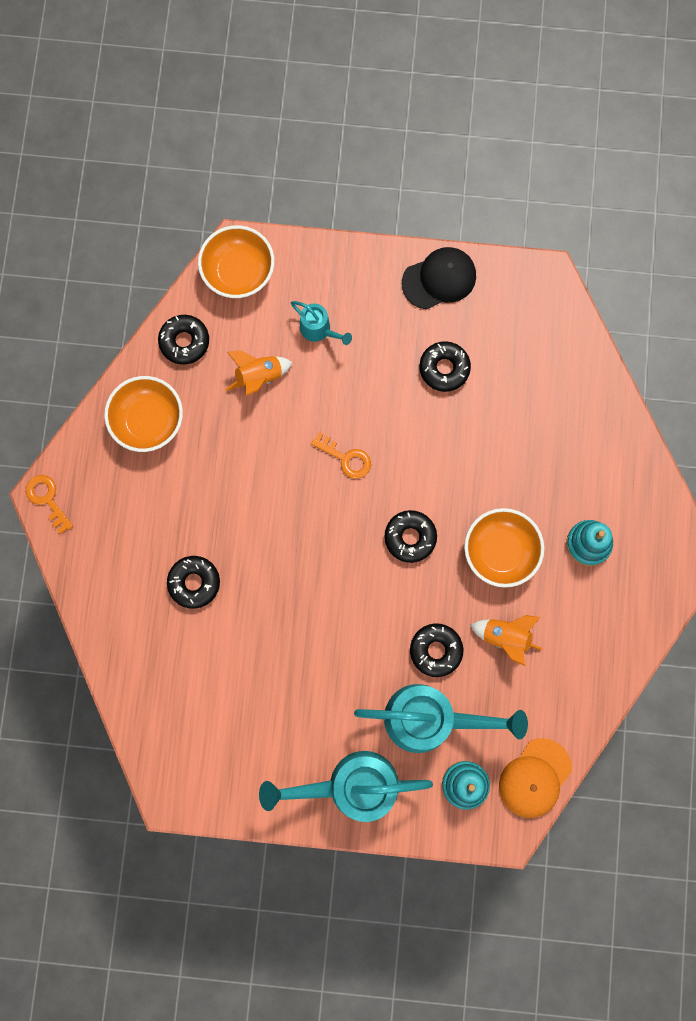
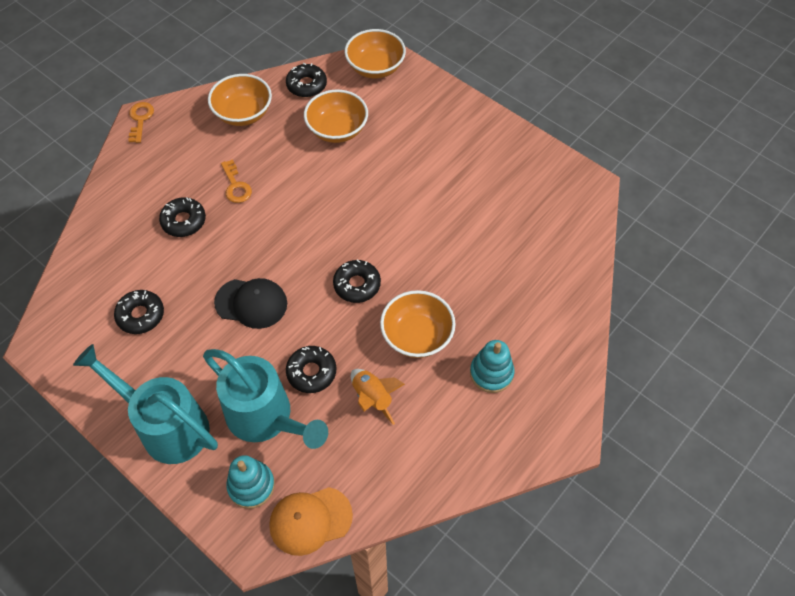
camera: 35 degrees right, 20 degrees down
orange rocket [225,350,293,396] -> orange bowl [304,90,368,143]
turquoise watering can [291,301,352,345] -> none
orange key [311,432,371,479] -> orange key moved to [221,159,252,203]
black cap [402,247,476,309] -> black cap moved to [214,278,287,329]
black donut [419,341,471,392] -> black donut moved to [114,290,164,334]

